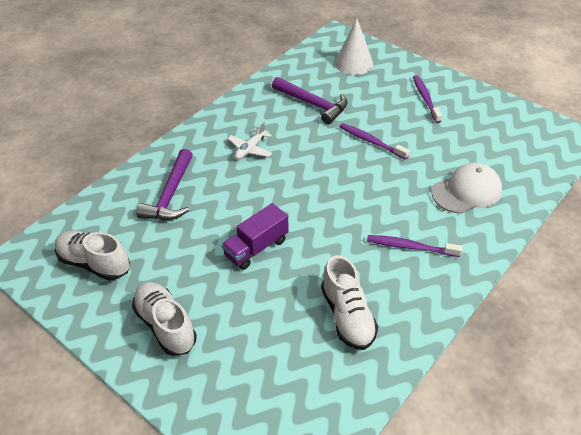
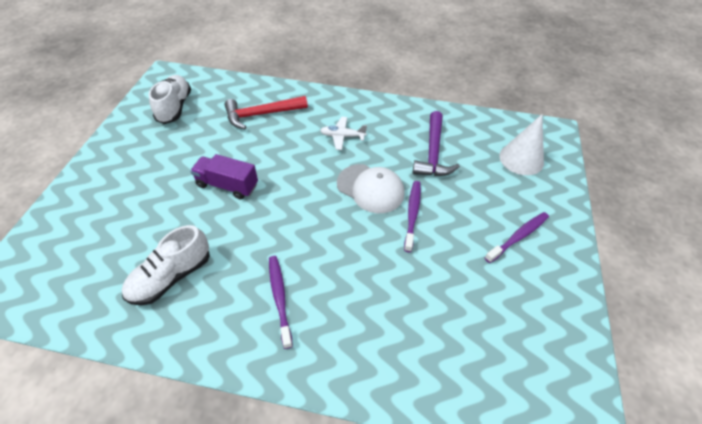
camera: 60 degrees right, 5 degrees up
white shoe [132,282,197,356] -> none
purple hammer [136,149,193,220] -> red hammer [224,96,308,129]
white cap [432,163,502,214] -> white cap moved to [337,164,405,213]

